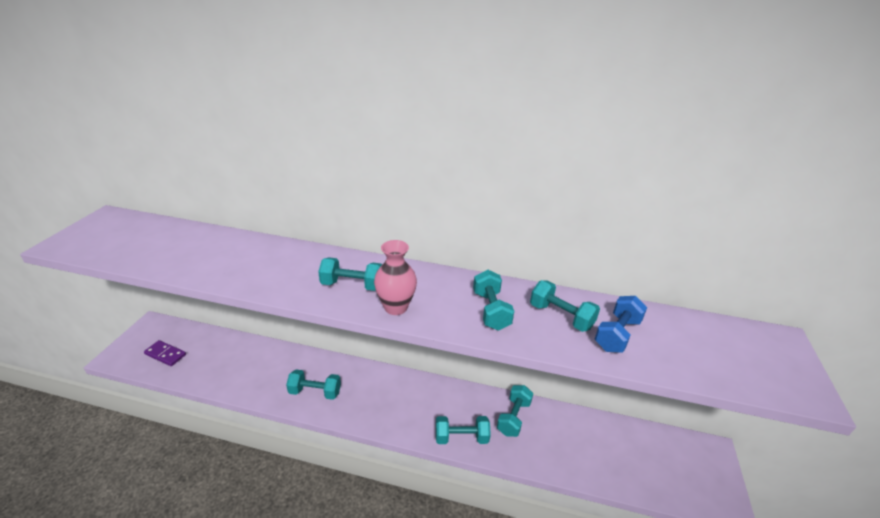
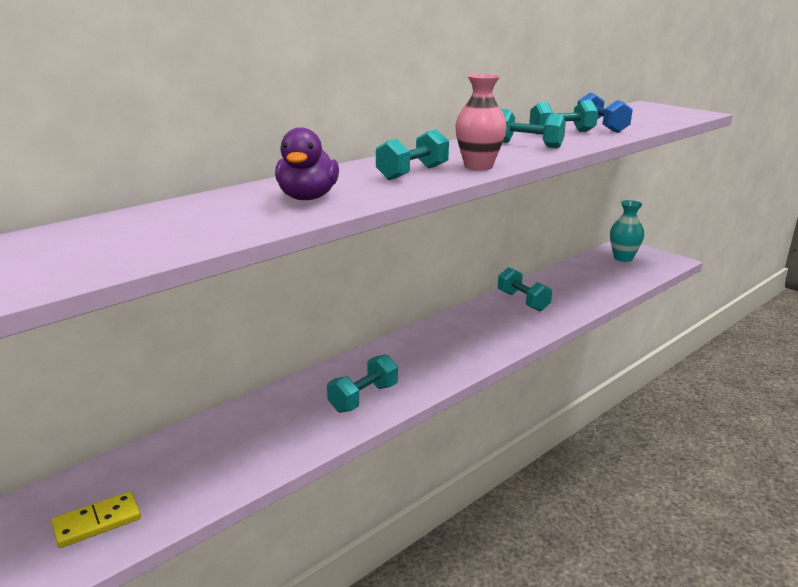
camera: 55 degrees left, 10 degrees down
purple domino [144,340,186,366] -> yellow domino [51,492,141,548]
turquoise dumbbell [436,416,491,444] -> none
none -> purple duck [275,127,339,200]
none -> turquoise vase [610,200,644,262]

